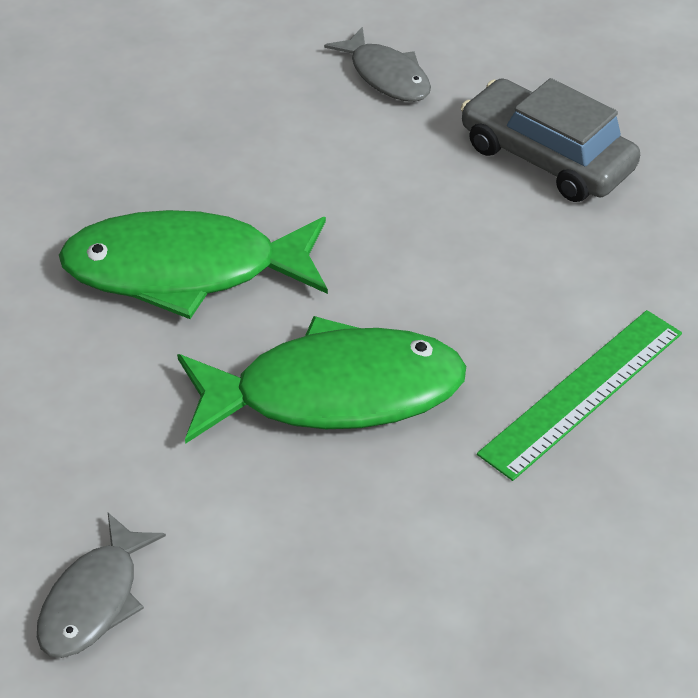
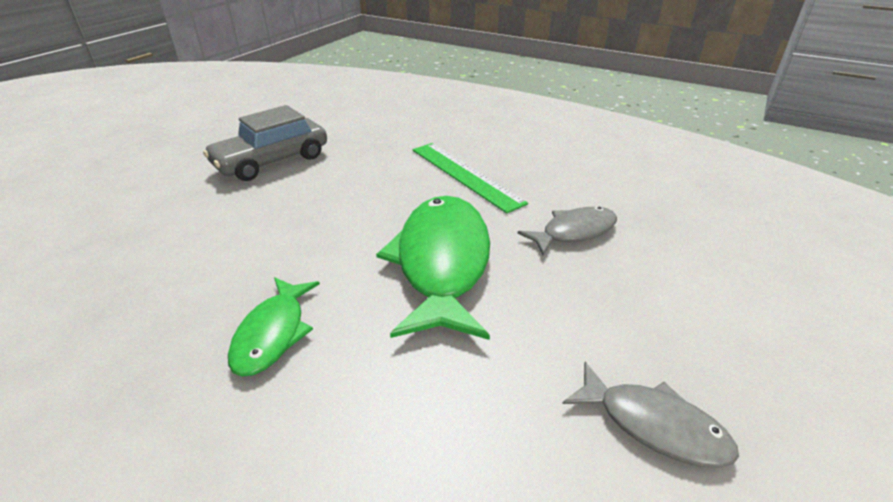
camera: 80 degrees left, 10 degrees down
green fish [59,210,328,319] -> green fish [228,277,320,376], size x0.55
grey fish [324,27,431,102] -> grey fish moved to [518,207,617,255]

